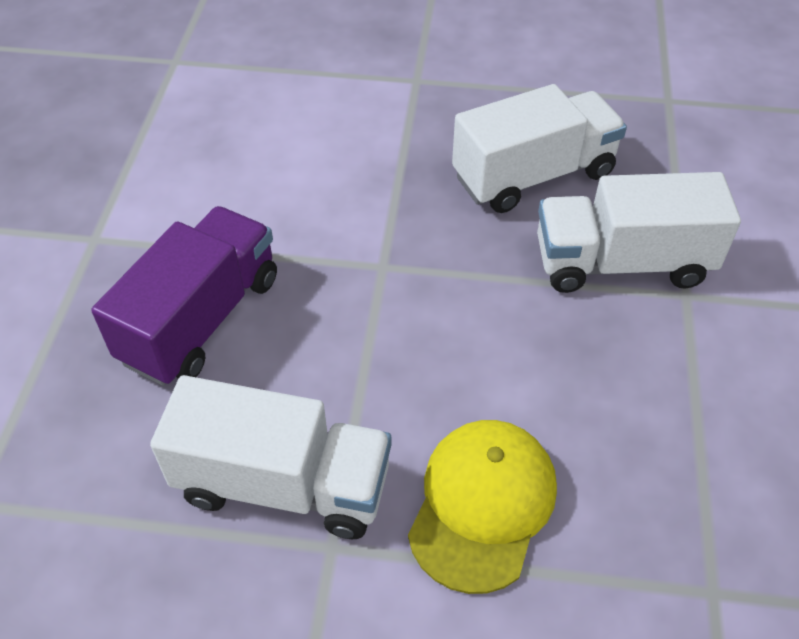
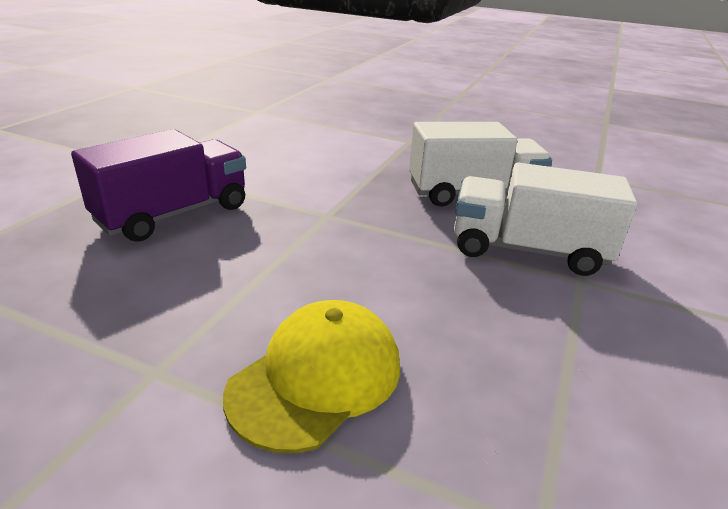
camera: 15 degrees right, 20 degrees down
white truck [150,375,392,539] -> none

